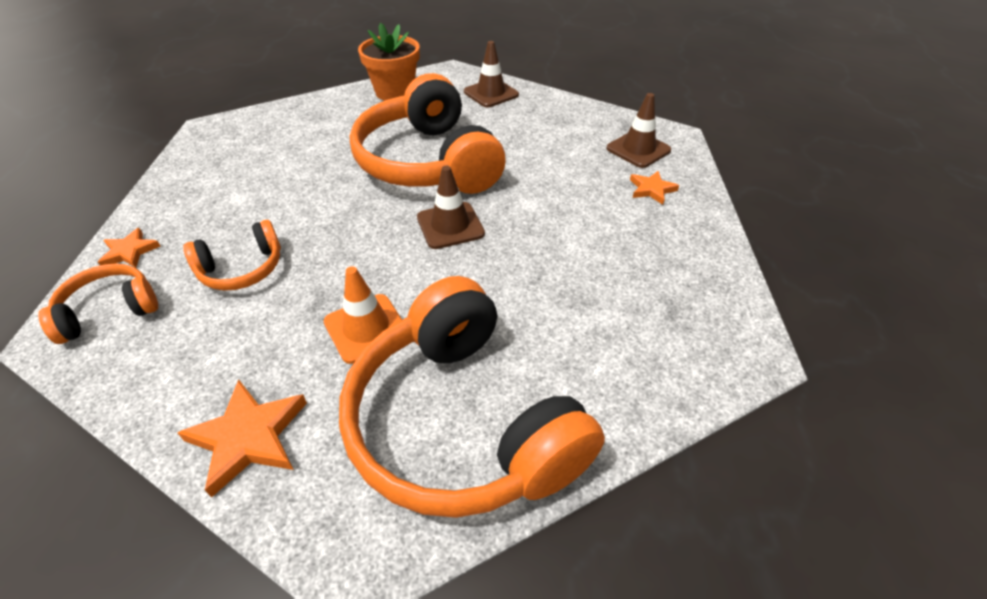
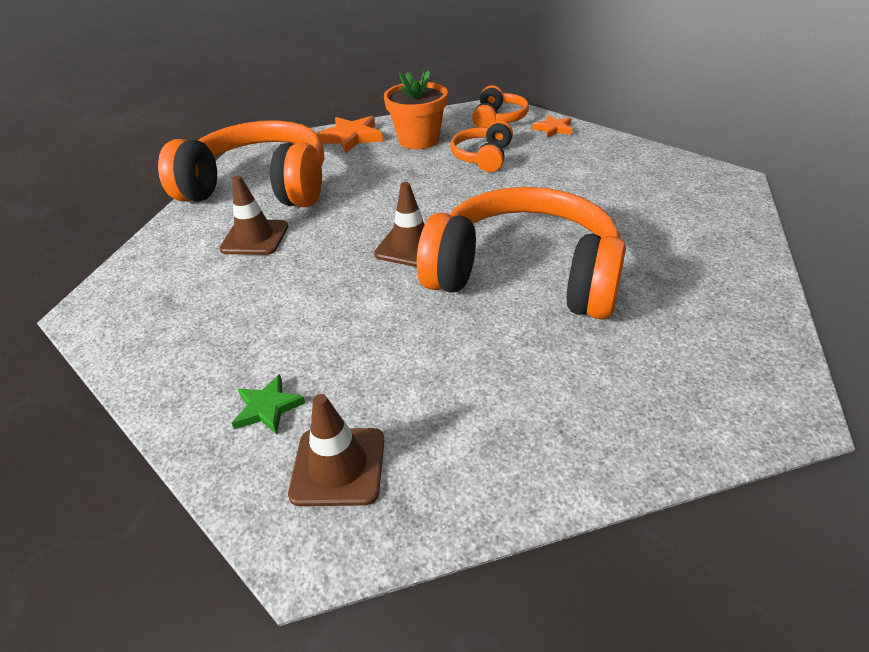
camera: 135 degrees right, 5 degrees down
orange traffic cone [324,266,402,364] -> none
orange flower pot [358,23,420,101] -> orange flower pot moved to [384,70,448,149]
brown traffic cone [464,41,519,107] -> brown traffic cone moved to [219,175,289,255]
orange star [630,171,679,205] -> green star [232,374,305,435]

